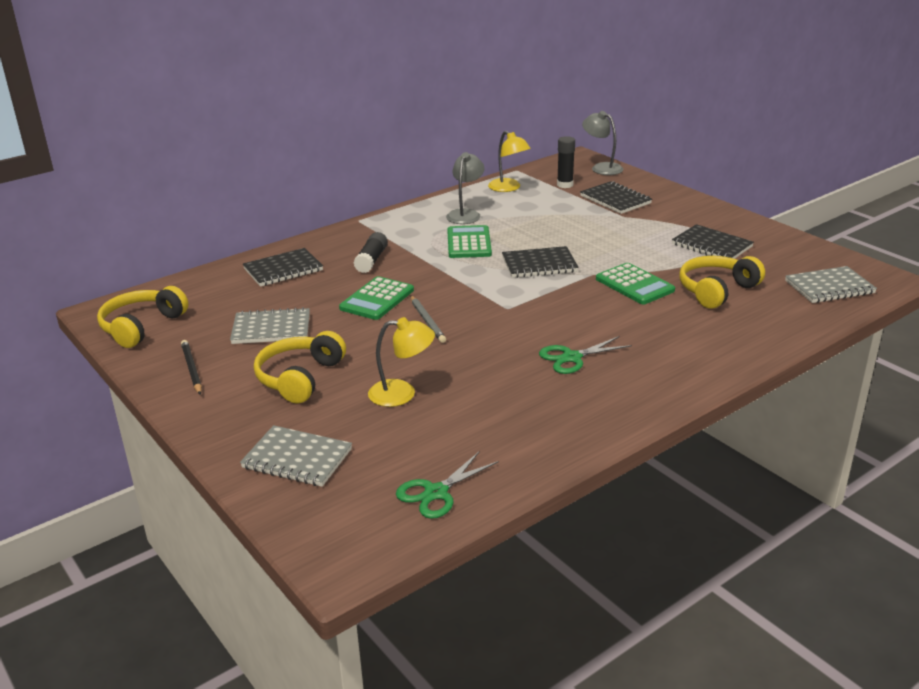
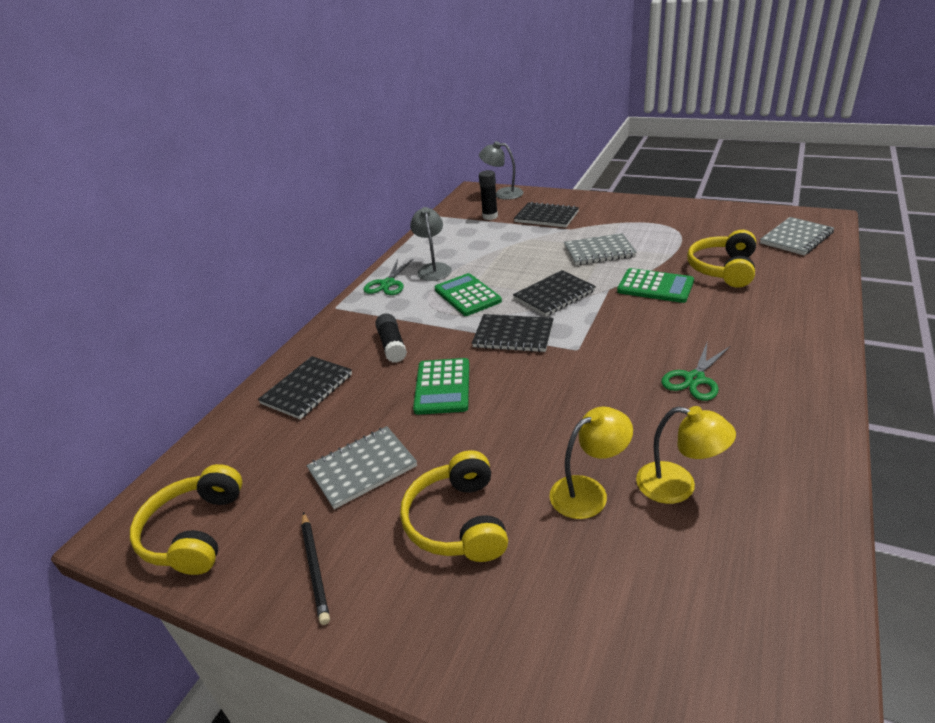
camera: 25 degrees left, 5 degrees up
black pencil [181,340,202,395] -> black pencil turned 150 degrees counterclockwise [301,512,330,625]
grey notebook [240,425,352,487] -> grey notebook moved to [564,233,637,265]
green scissors [396,451,499,519] -> green scissors moved to [363,259,413,295]
grey pencil [410,296,446,343] -> none
yellow lamp [488,131,531,192] -> yellow lamp moved to [636,406,736,504]
black notebook [672,224,754,259] -> black notebook moved to [472,314,554,352]

